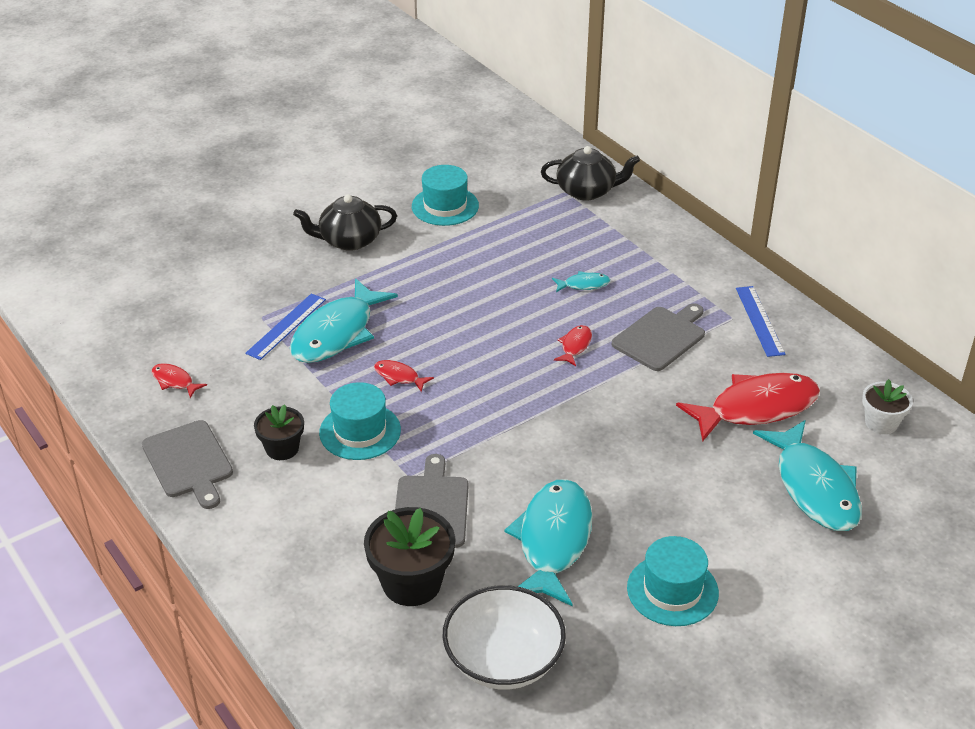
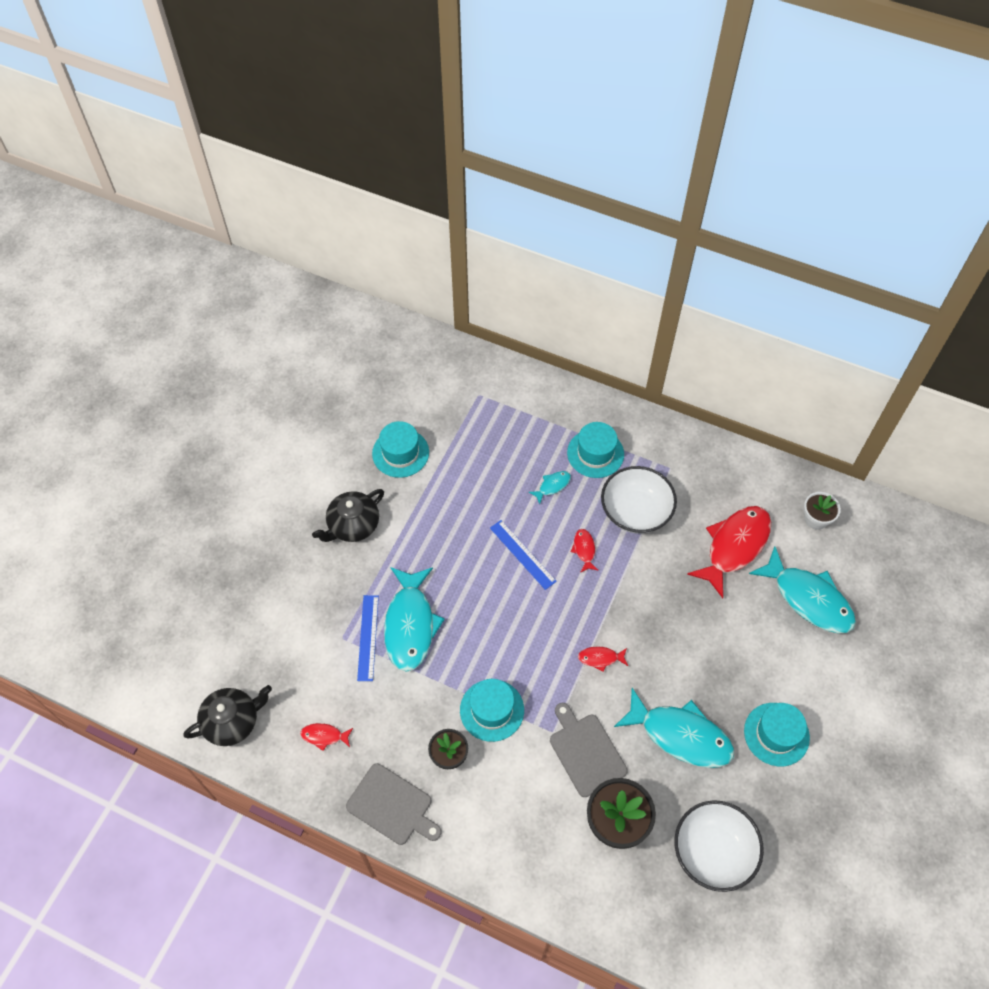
camera: 30 degrees left, 20 degrees up
red fish [374,360,434,392] -> red fish moved to [578,646,628,672]
turquoise fish [504,479,593,606] -> turquoise fish turned 135 degrees clockwise [614,688,734,768]
black teapot [541,146,640,201] -> black teapot moved to [183,685,272,746]
grey cutting board [612,303,705,371] -> white bowl [601,466,677,534]
blue ruler [736,286,785,357] -> blue ruler moved to [490,520,557,590]
none -> turquoise hat [567,422,624,478]

